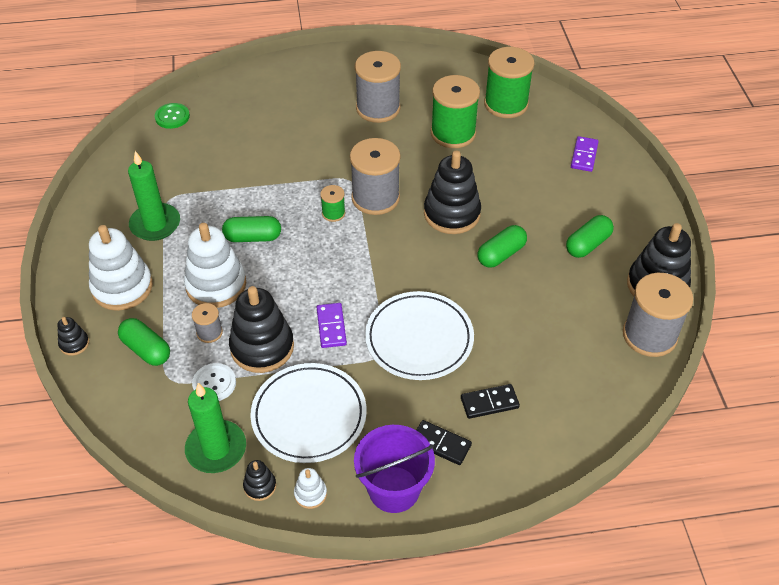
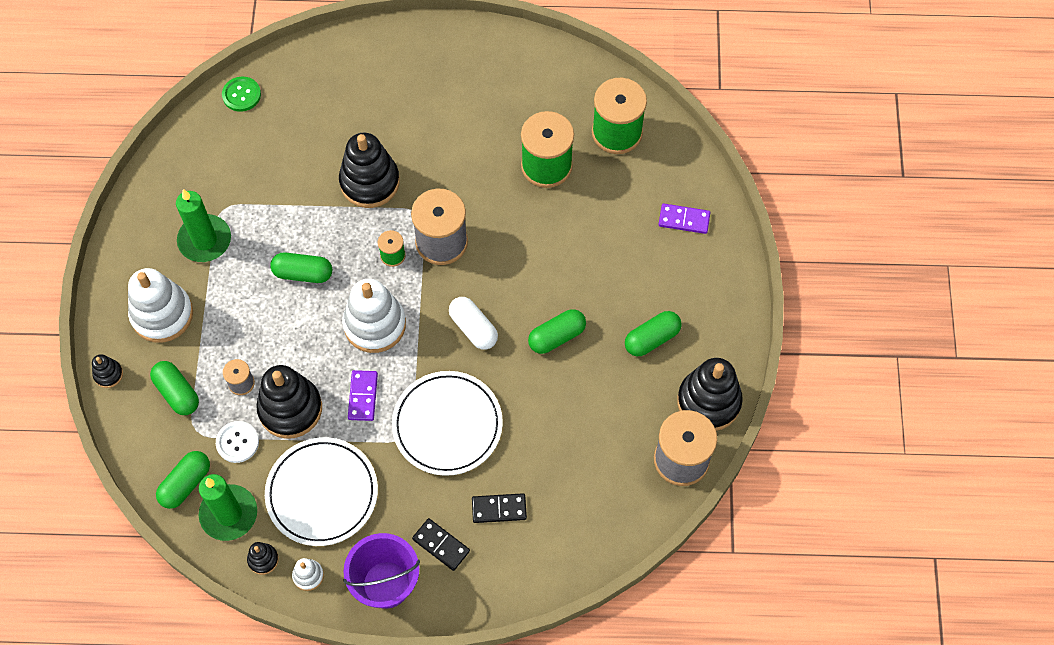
camera: 10 degrees right, 15 degrees up
white stacking toy [184,223,246,308] -> white stacking toy moved to [342,279,406,353]
grey spool [355,51,401,123] -> none
black stacking toy [424,151,481,234] -> black stacking toy moved to [339,133,400,208]
purple domino [571,136,599,172] -> purple domino turned 75 degrees clockwise [658,203,710,234]
none -> green capsule [156,451,210,509]
none -> white capsule [449,297,498,350]

